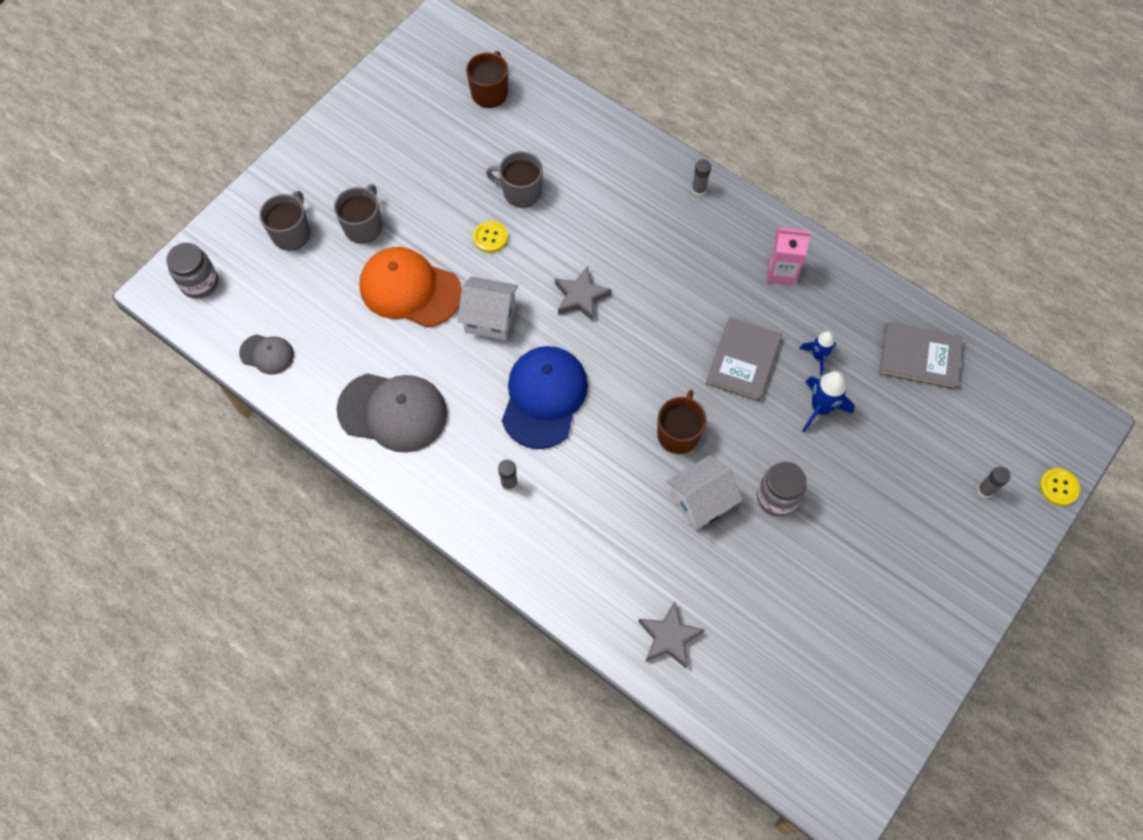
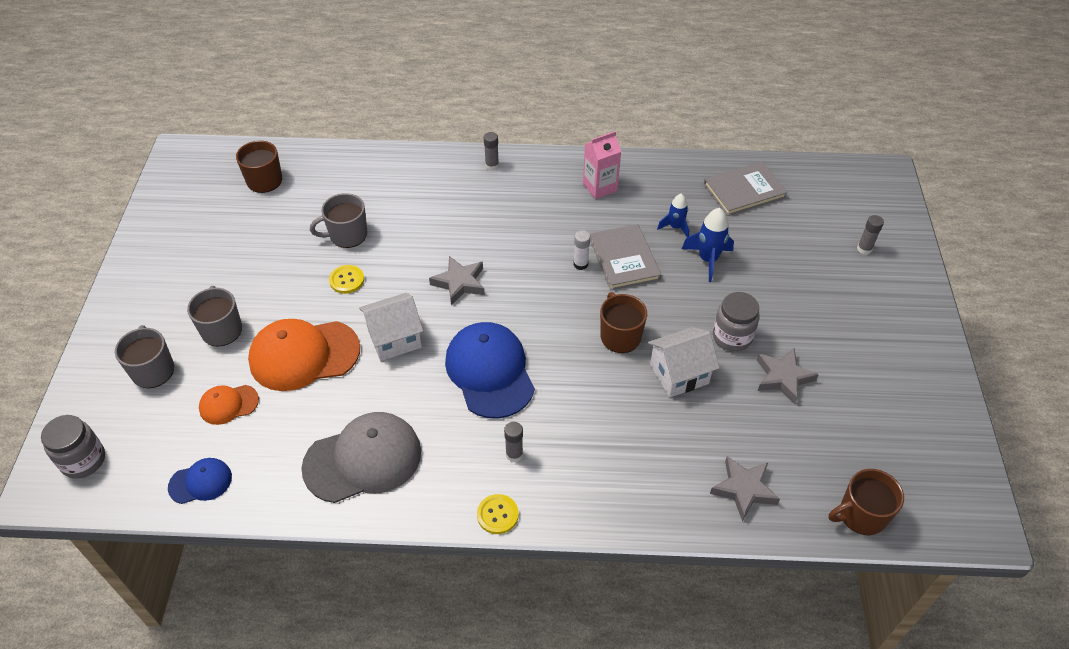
camera: 35 degrees left, 15 degrees down
grey cap [239,334,294,375] -> blue cap [168,458,232,504]
white house [667,455,743,531] -> white house turned 45 degrees clockwise [648,327,720,397]
yellow button [1040,468,1080,506] -> yellow button moved to [477,494,519,534]
none -> orange cap [199,385,259,425]
none -> white glue stick [574,230,590,270]
none -> grey star [757,348,819,404]
none -> brown mug [829,469,904,535]

